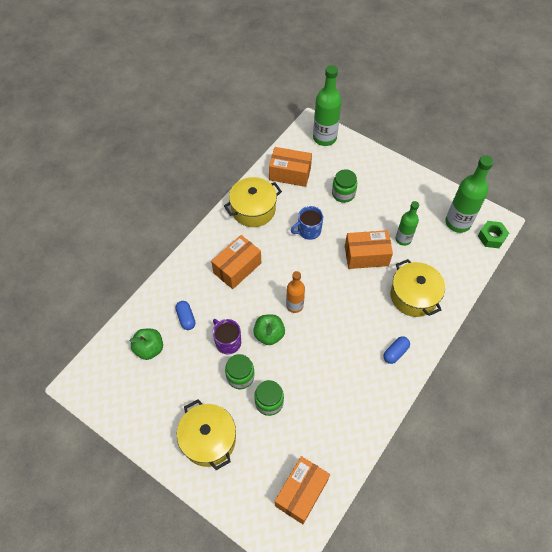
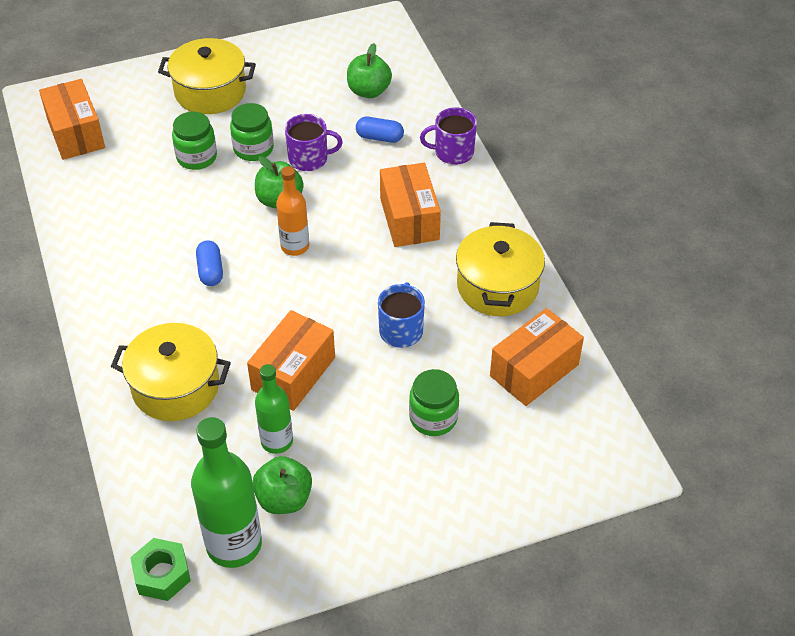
camera: 125 degrees right, 10 degrees down
green bottle [313,65,342,146] -> none
blue capsule [384,336,410,364] -> blue capsule moved to [196,240,223,286]
none -> green apple [253,456,312,514]
none -> purple mug [420,107,477,165]

